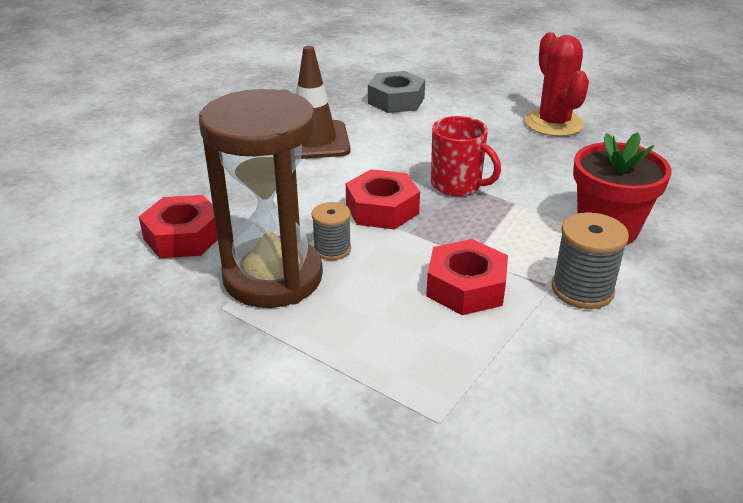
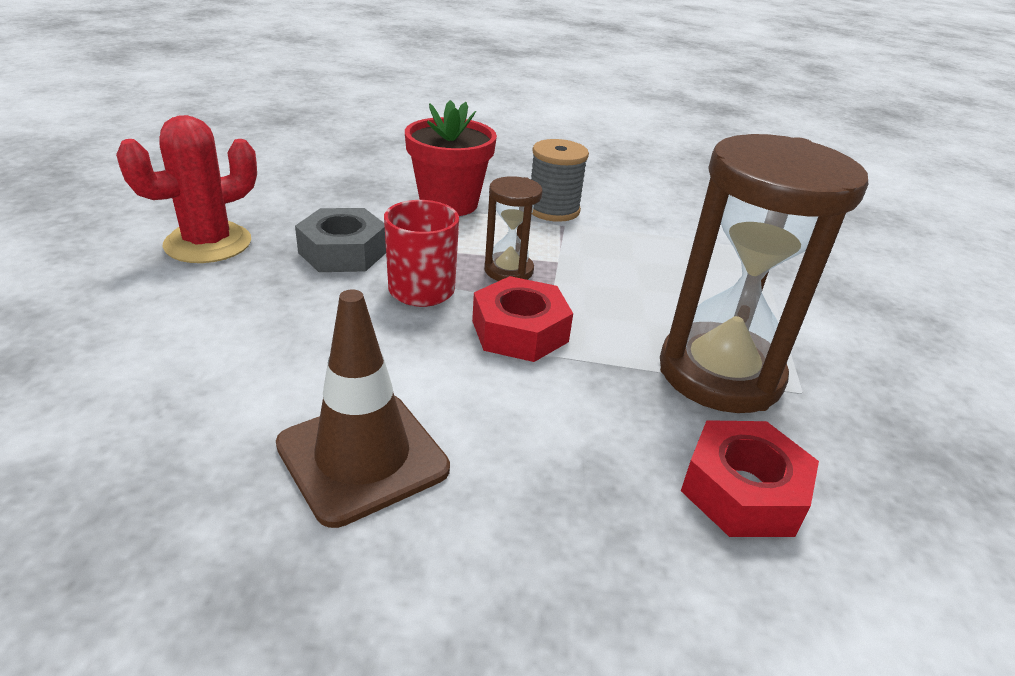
camera: 120 degrees left, 0 degrees up
grey spool [312,202,351,260] -> none
grey nut [368,71,425,113] -> grey nut moved to [295,208,386,272]
red nut [426,239,508,315] -> none
none -> brown hourglass [484,176,543,281]

